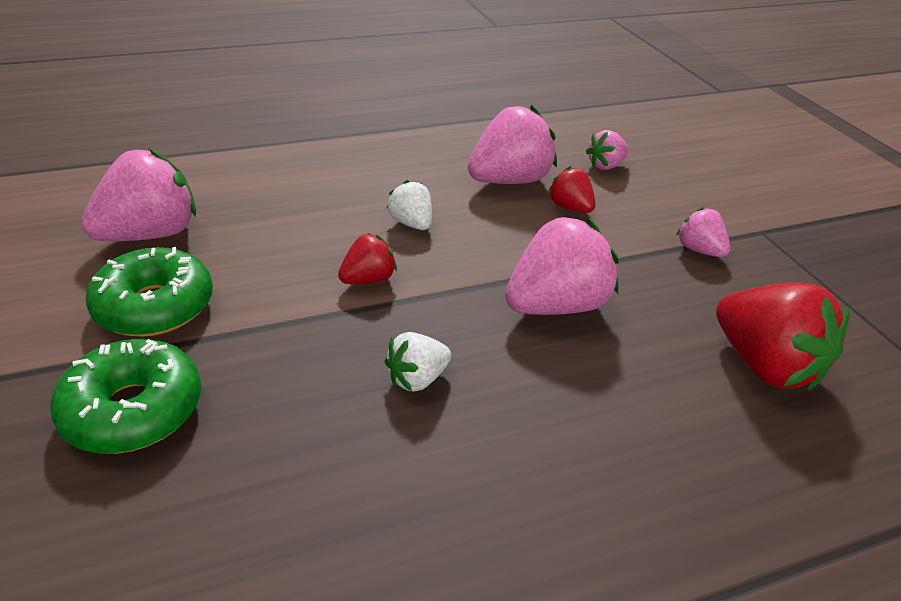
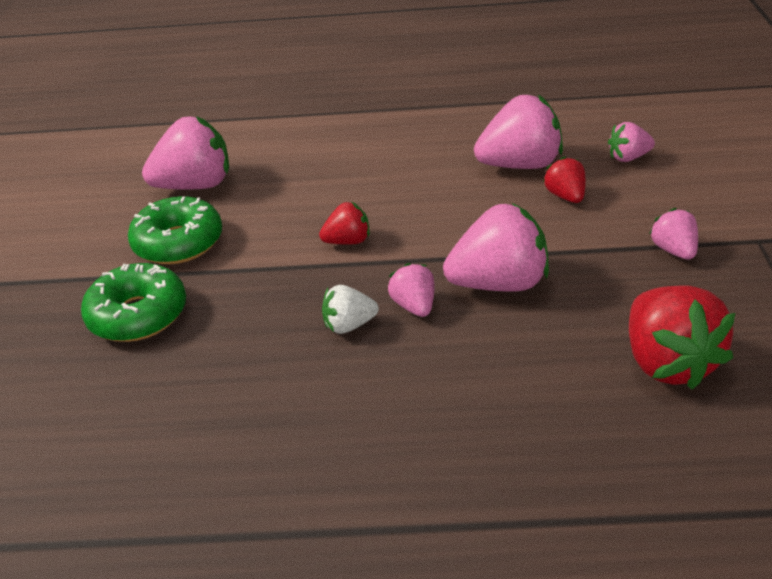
camera: 25 degrees right, 0 degrees up
white strawberry [386,180,432,230] -> none
none -> pink strawberry [388,263,435,317]

